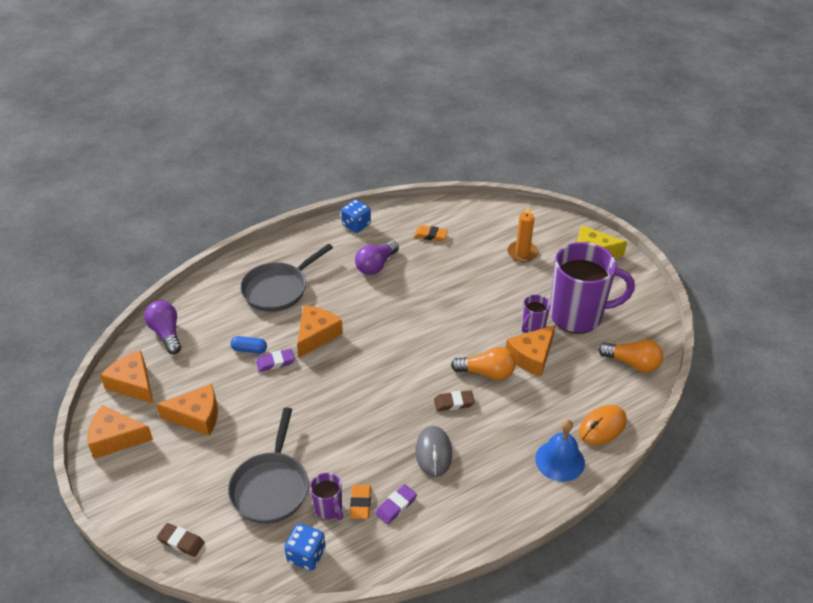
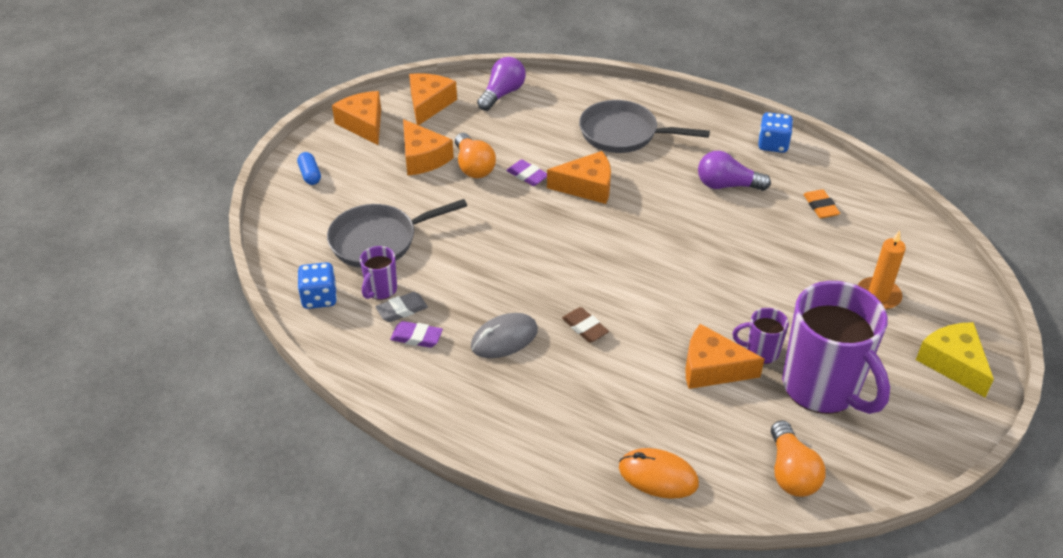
camera: 60 degrees right, 0 degrees up
brown eraser [157,523,205,557] -> none
blue capsule [230,336,267,353] -> blue capsule moved to [297,152,321,185]
orange eraser [350,485,371,519] -> grey eraser [375,292,428,322]
orange light bulb [451,347,515,381] -> orange light bulb moved to [455,133,496,178]
blue bell [535,420,585,482] -> none

